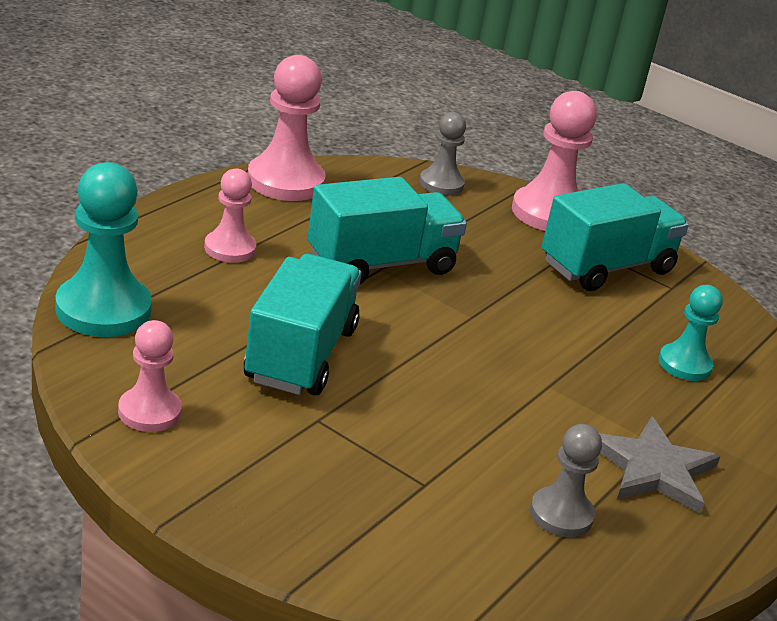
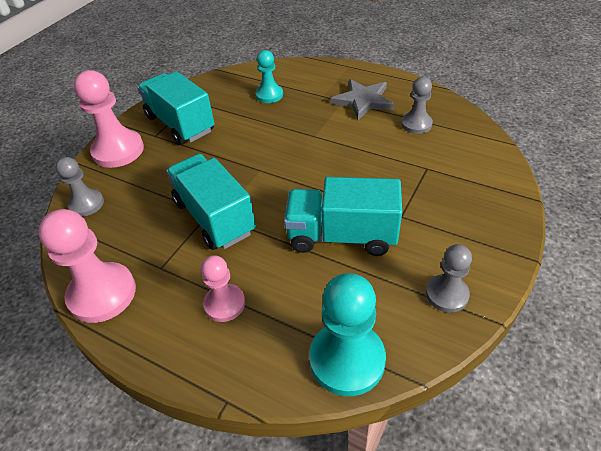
camera: 90 degrees left, 15 degrees up
pink pawn [118,320,182,432] -> grey pawn [426,244,472,312]

